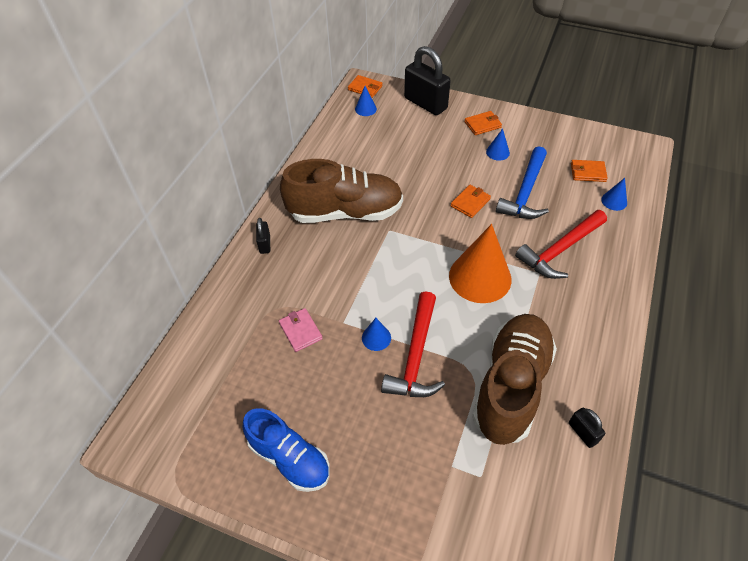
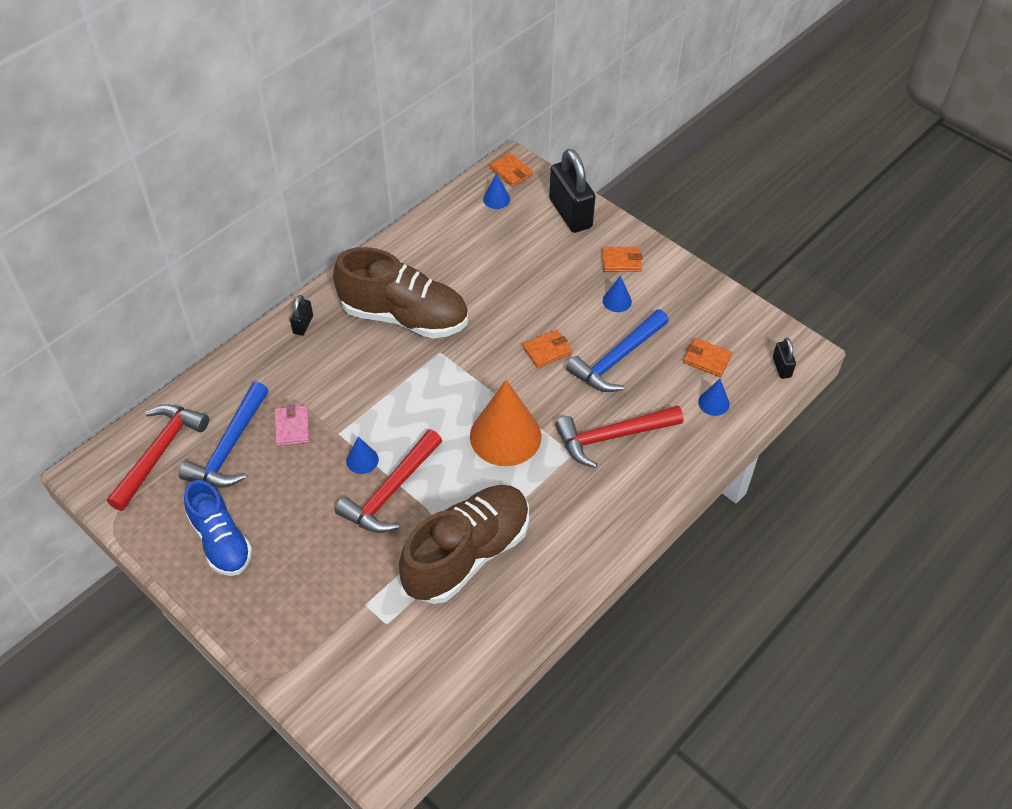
camera: 20 degrees right, 0 degrees up
black padlock [569,408,605,448] -> black padlock moved to [773,338,796,379]
none -> red hammer [107,404,209,511]
none -> blue hammer [179,382,269,488]

